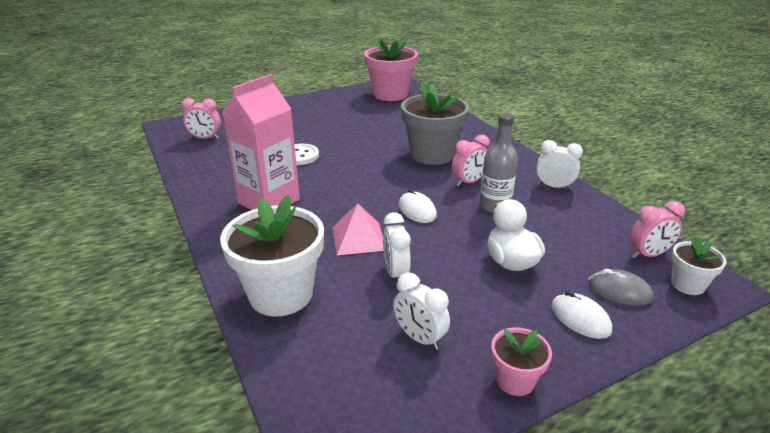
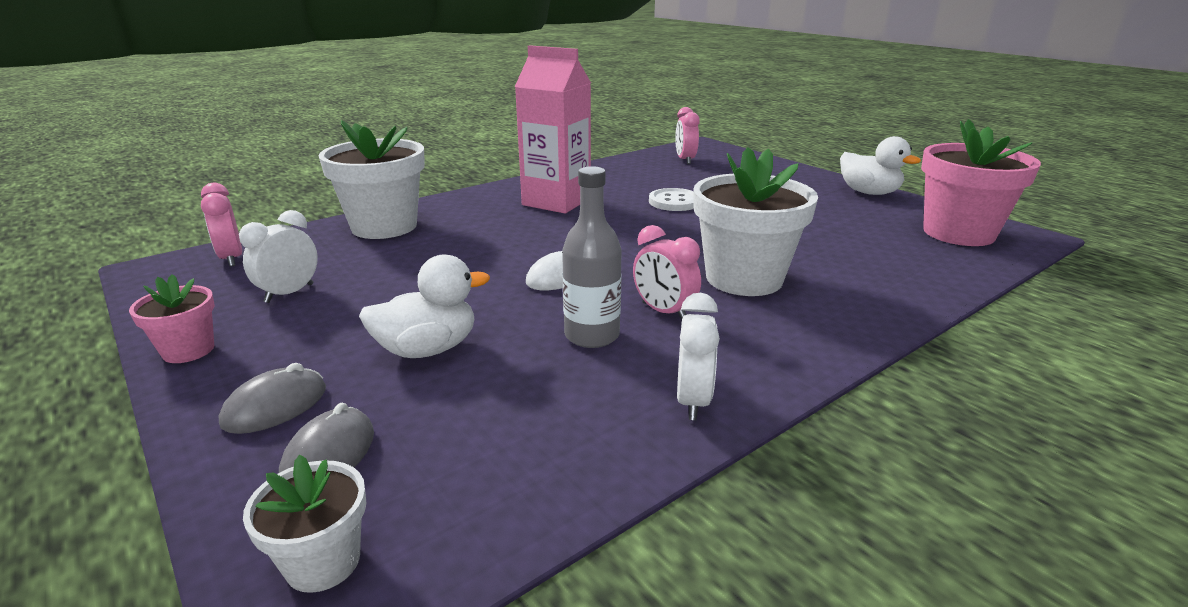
camera: 80 degrees right, 5 degrees down
pink pyramid [333,203,384,255] -> none
white clock [383,212,411,280] -> none
grey flower pot [401,83,469,165] -> white flower pot [693,147,818,296]
white mouse [551,291,612,339] -> grey mouse [219,363,326,434]
pink clock [629,201,685,258] -> pink clock moved to [201,183,242,267]
none -> white duck [840,136,921,195]

